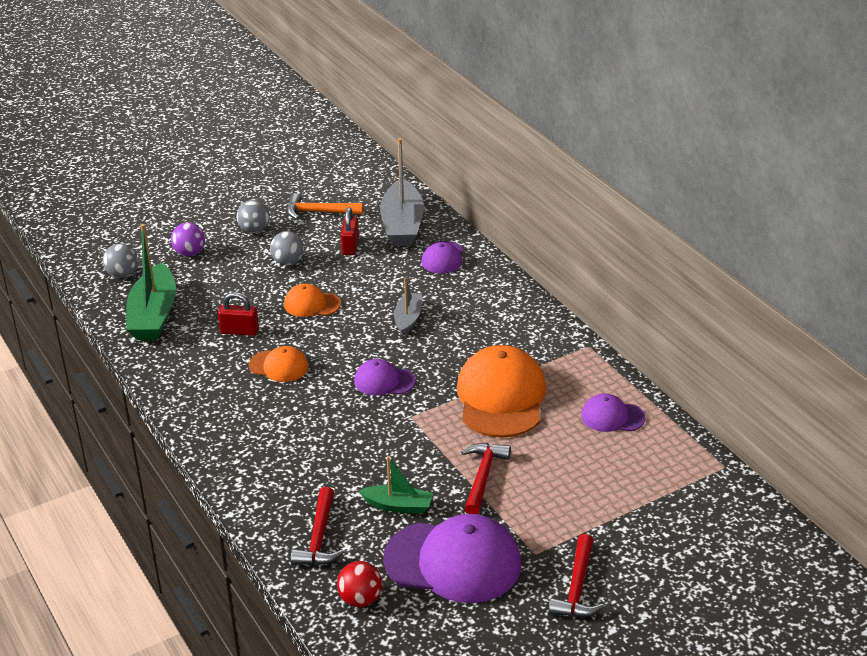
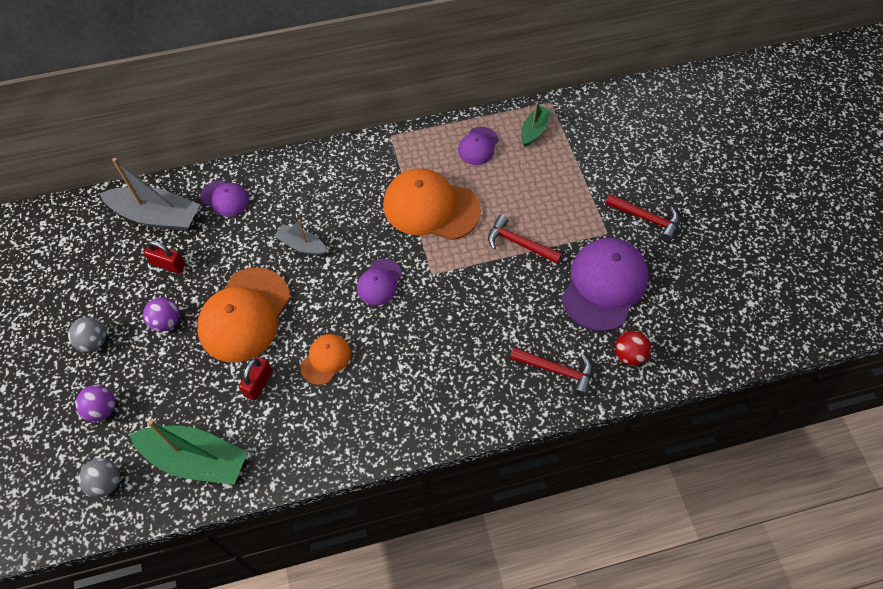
camera: 75 degrees left, 25 degrees up
grey ball [270,231,304,265] -> purple ball [143,297,180,332]
orange cap [284,284,341,317] -> orange cap [197,268,290,362], size x1.94
orange hammer [287,193,363,219] -> none
green boat [359,456,433,514] -> green boat moved to [521,103,552,147]

